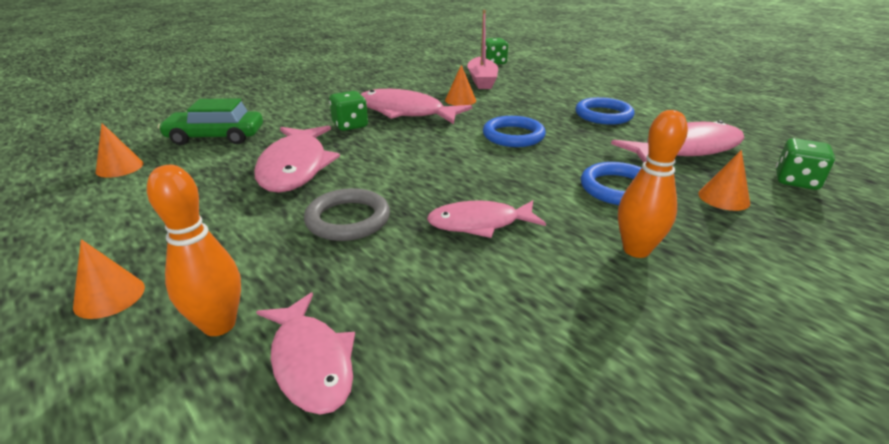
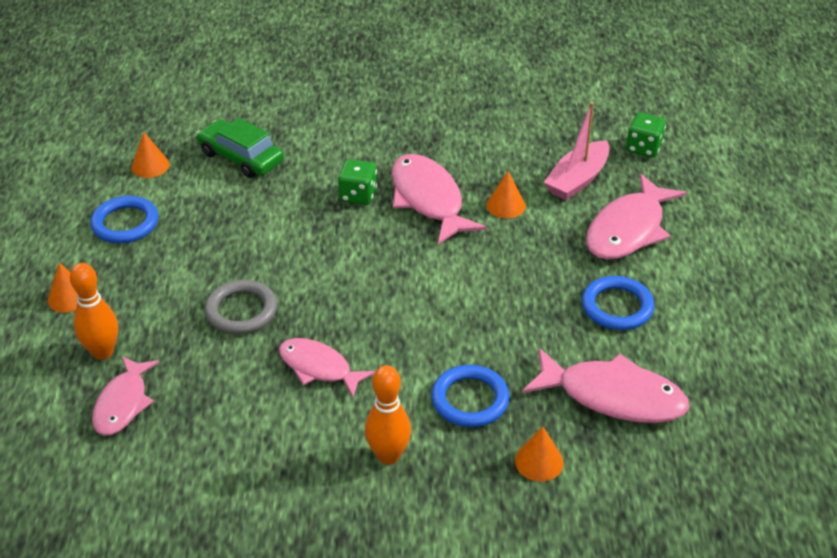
camera: 40 degrees right, 10 degrees up
pink fish [254,125,340,193] -> pink fish moved to [586,174,687,260]
blue ring [483,116,546,147] -> blue ring moved to [90,196,158,243]
green dice [776,138,835,190] -> none

